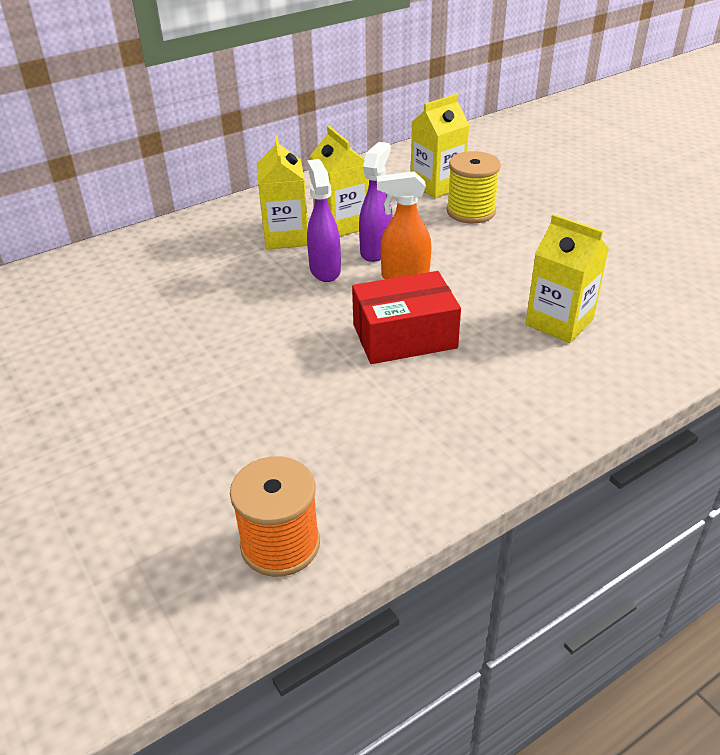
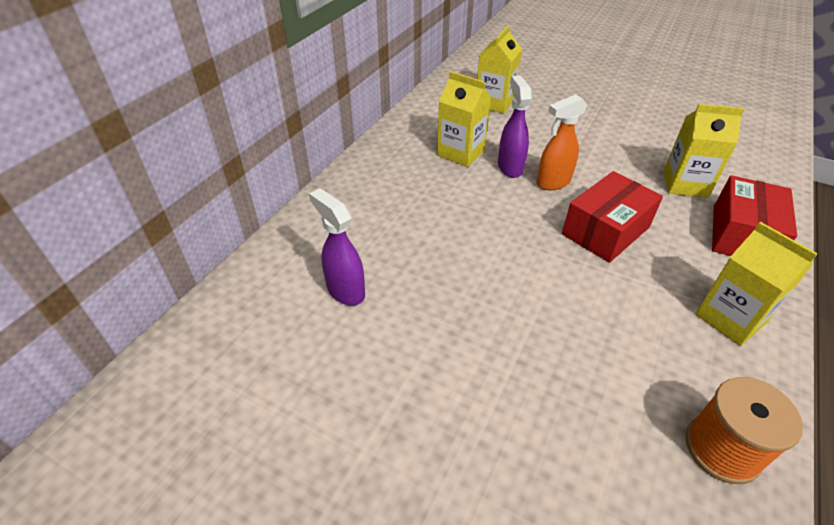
camera: 30 degrees left, 5 degrees up
yellow carton [257,136,308,249] -> yellow carton moved to [696,222,818,346]
purple spray bottle [307,159,341,282] -> purple spray bottle moved to [309,188,365,306]
yellow spool [447,151,501,224] -> none
none -> red box [712,175,797,256]

